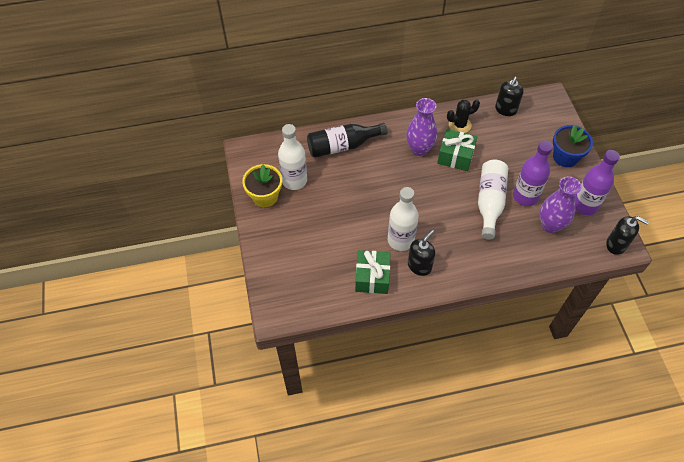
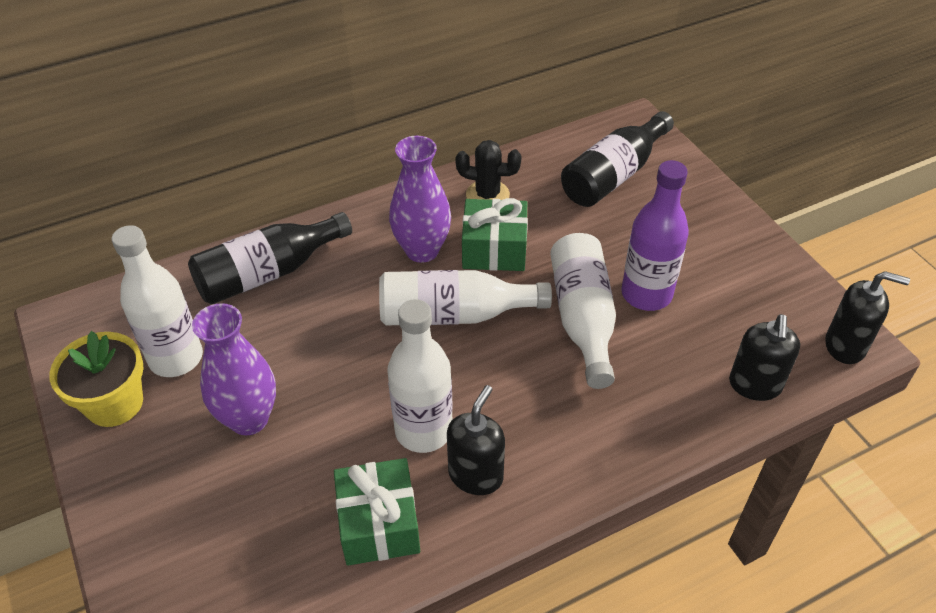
camera: 15 degrees left, 10 degrees down
black cactus [447,100,480,133] -> black cactus turned 45 degrees clockwise [455,140,522,200]
black soap dispenser [495,77,524,116] -> black soap dispenser moved to [729,314,800,401]
purple vase [540,176,581,233] -> purple vase moved to [192,303,276,435]
blue flower pot [553,125,593,167] -> none
purple bottle [575,150,620,215] -> none
none -> white bottle [379,270,552,326]
none -> black bottle [561,111,674,207]

